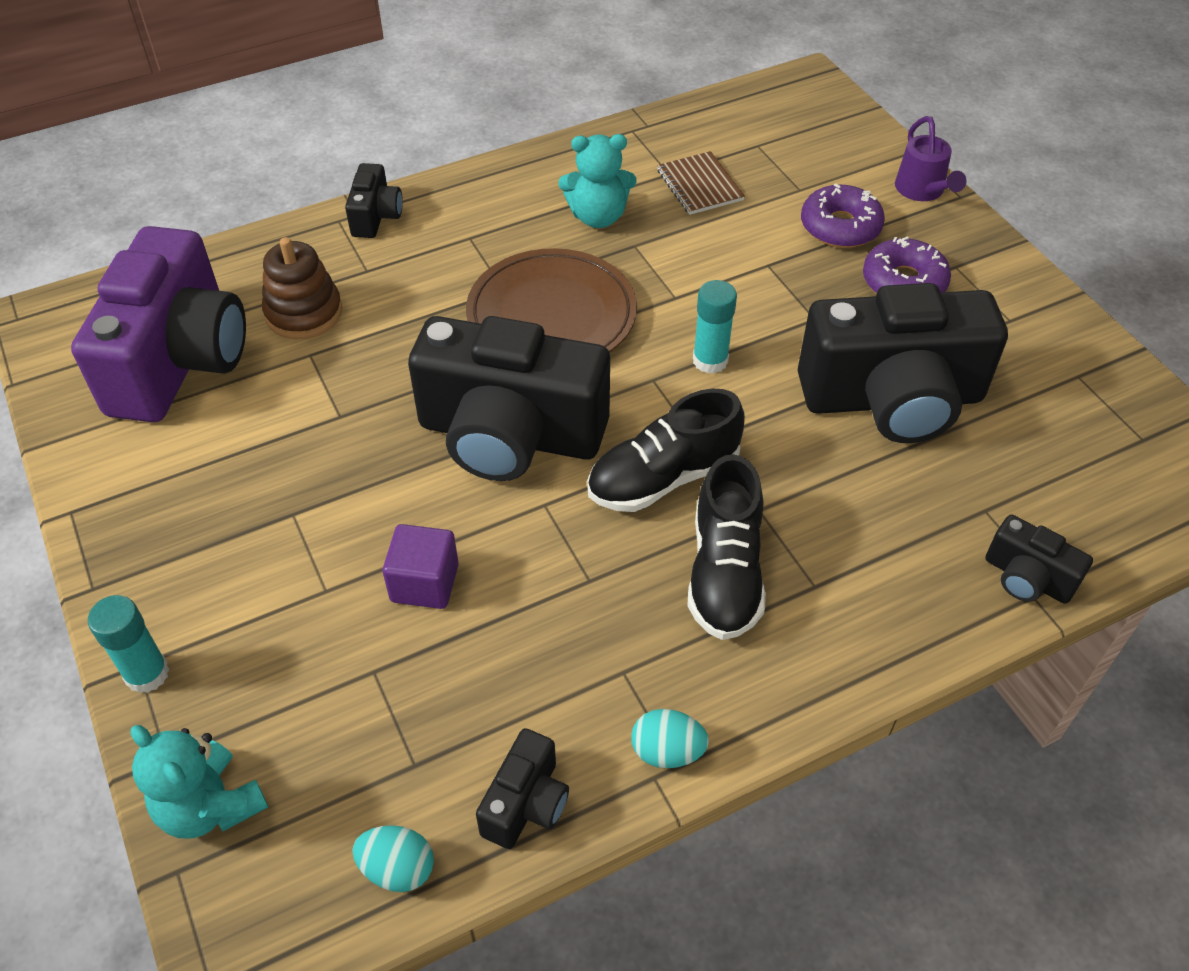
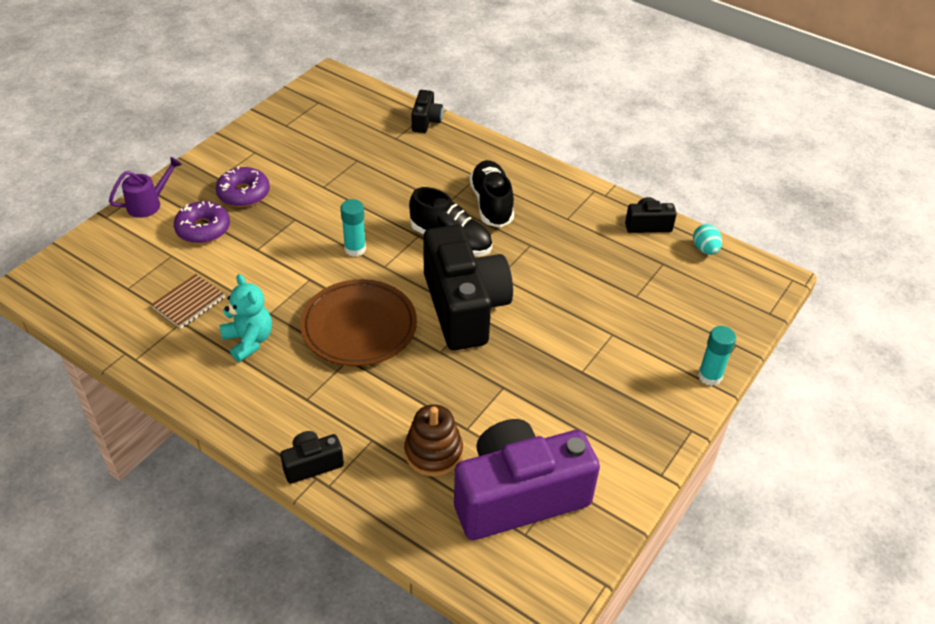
camera: 120 degrees left, 5 degrees down
turquoise teddy bear [130,725,268,838] -> none
purple cube [383,524,459,609] -> none
turquoise egg [631,709,709,768] -> none
black shoe [687,454,766,640] -> black shoe turned 75 degrees counterclockwise [469,160,514,227]
black camera [798,283,1008,443] -> none

